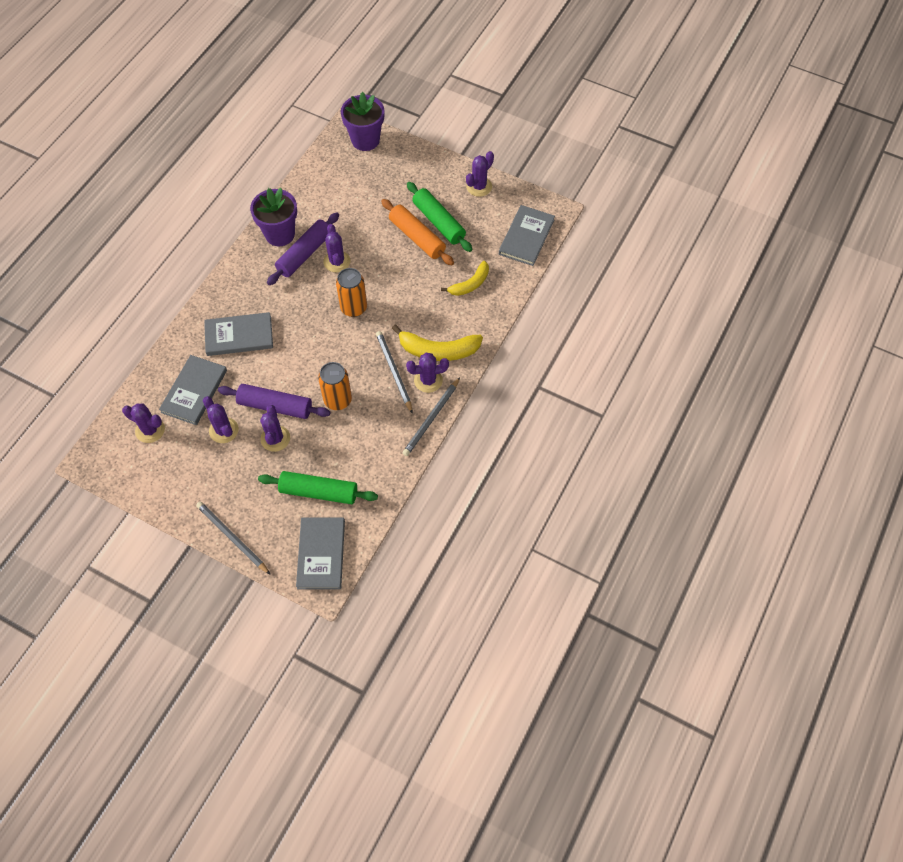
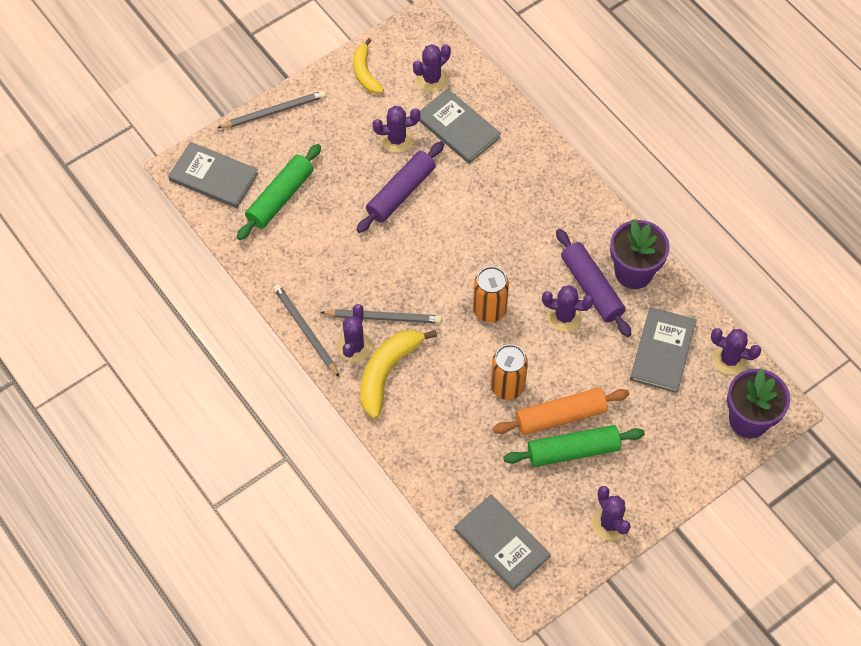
camera: 115 degrees right, 0 degrees up
grey book [204,312,273,356] -> grey book moved to [630,307,697,393]
purple cactus [260,405,290,452] -> purple cactus moved to [711,328,761,375]
orange can [318,362,352,410] -> orange can moved to [490,344,528,400]
yellow banana [441,261,489,296] -> yellow banana moved to [353,38,384,94]

